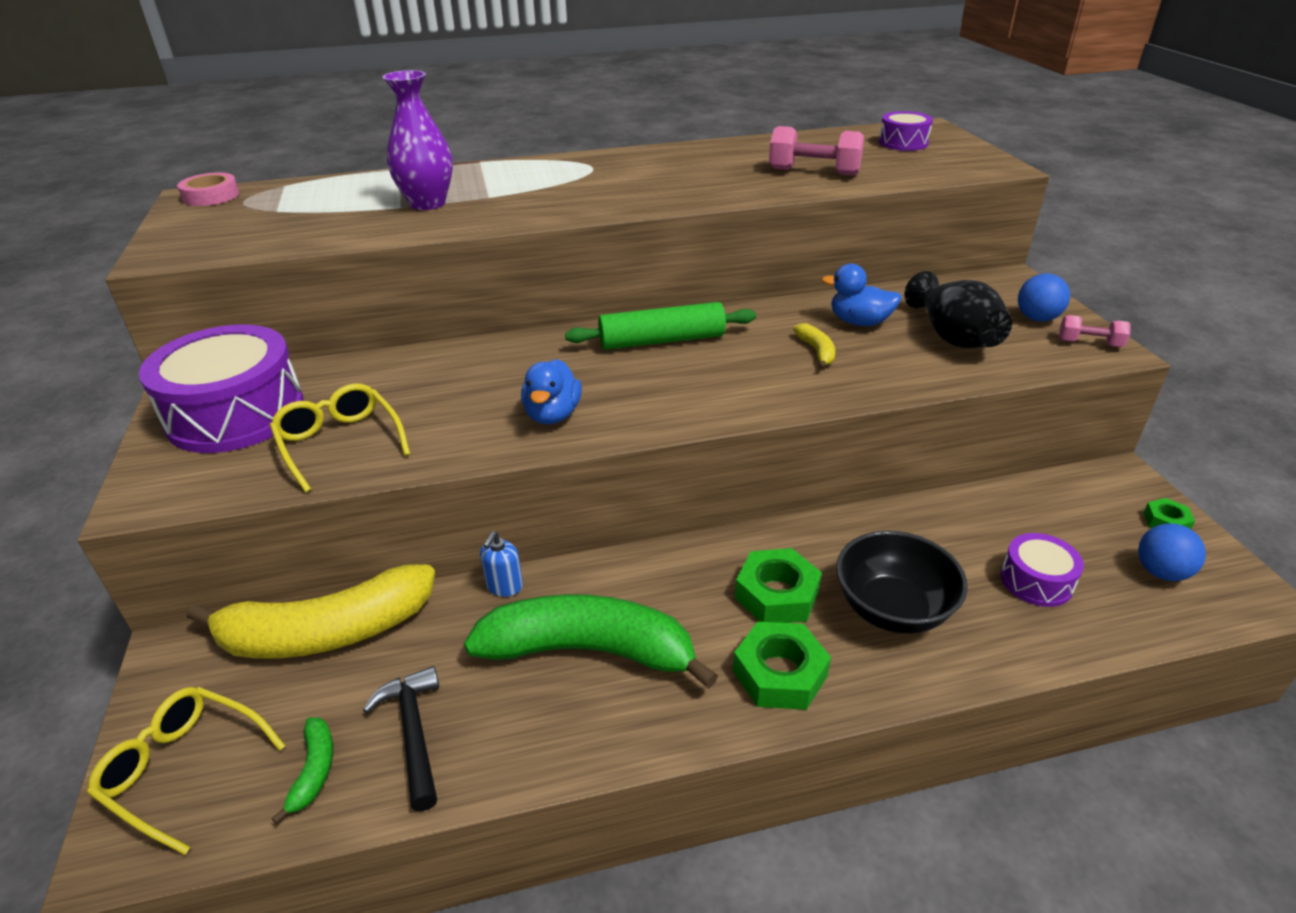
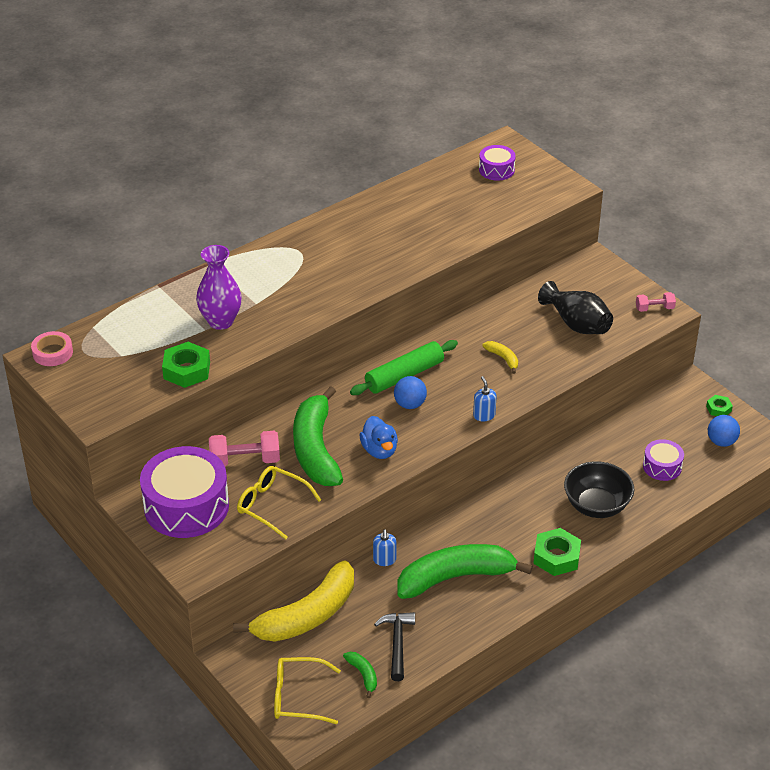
camera: 25 degrees left, 5 degrees up
black hammer [363,666,439,811] -> black hammer turned 45 degrees clockwise [374,612,415,681]
green nut [735,548,822,623] -> green nut moved to [162,342,210,388]
pink dumbbell [769,126,864,176] -> pink dumbbell moved to [209,431,280,466]
blue duck [822,264,902,326] -> none
blue ball [1018,273,1070,322] -> blue ball moved to [394,376,427,409]
none -> green banana [293,386,343,486]
none -> blue soap dispenser [473,376,497,421]

